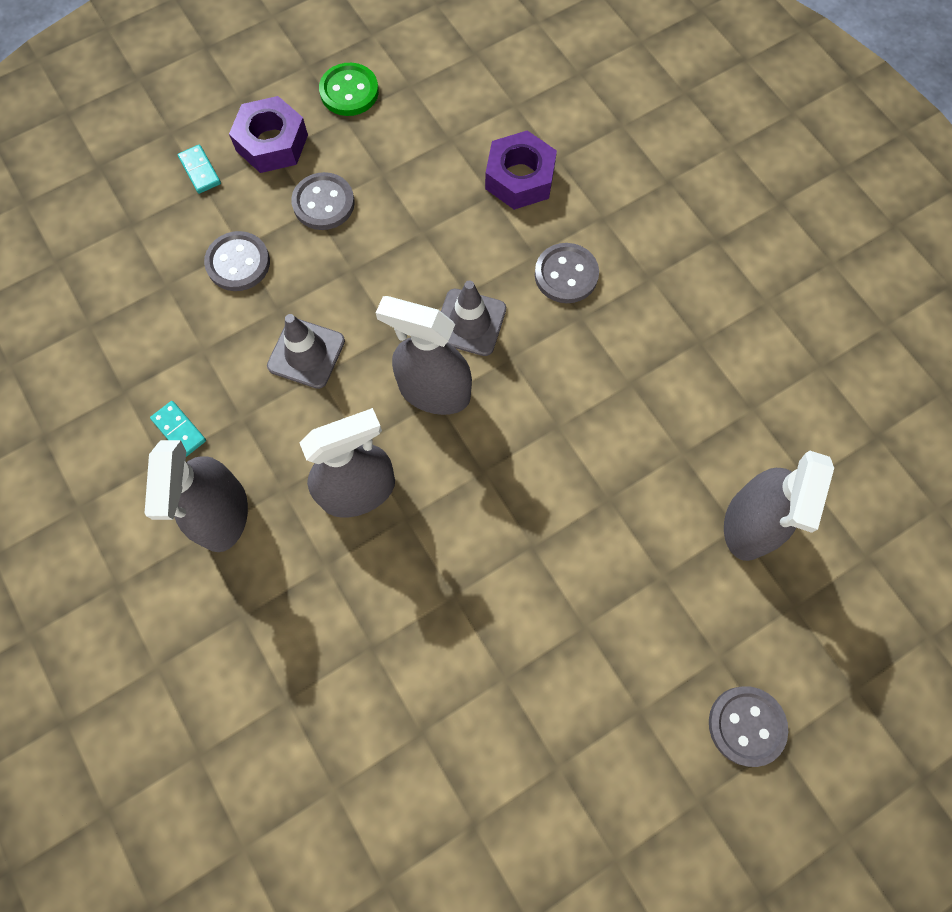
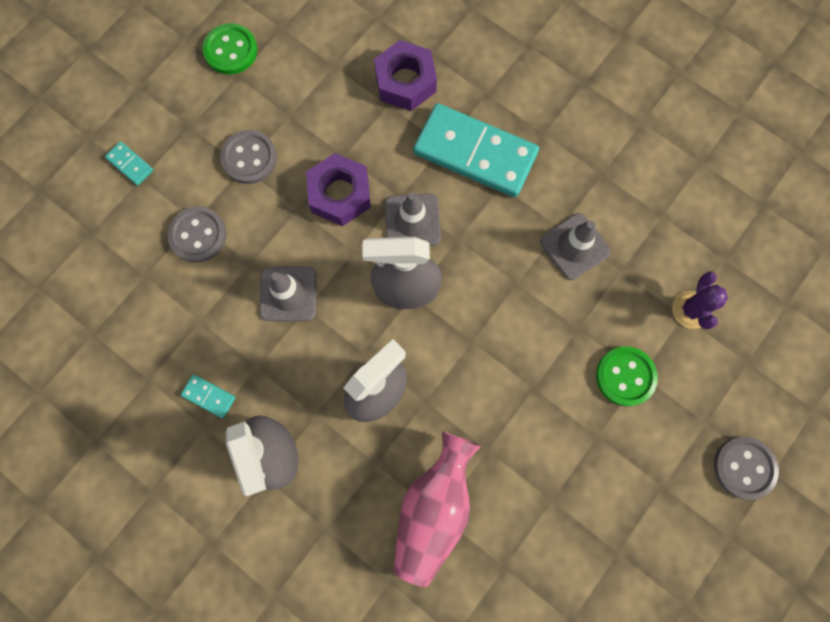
camera: 20 degrees left, 5 degrees up
purple nut [229,96,308,173] -> purple nut moved to [306,153,371,226]
grey button [535,243,599,303] -> turquoise domino [413,103,539,197]
grey spray bottle [724,451,834,561] -> purple cactus [672,271,728,329]
none -> pink vase [393,431,481,587]
none -> grey traffic cone [540,213,611,280]
none -> green button [596,346,658,406]

